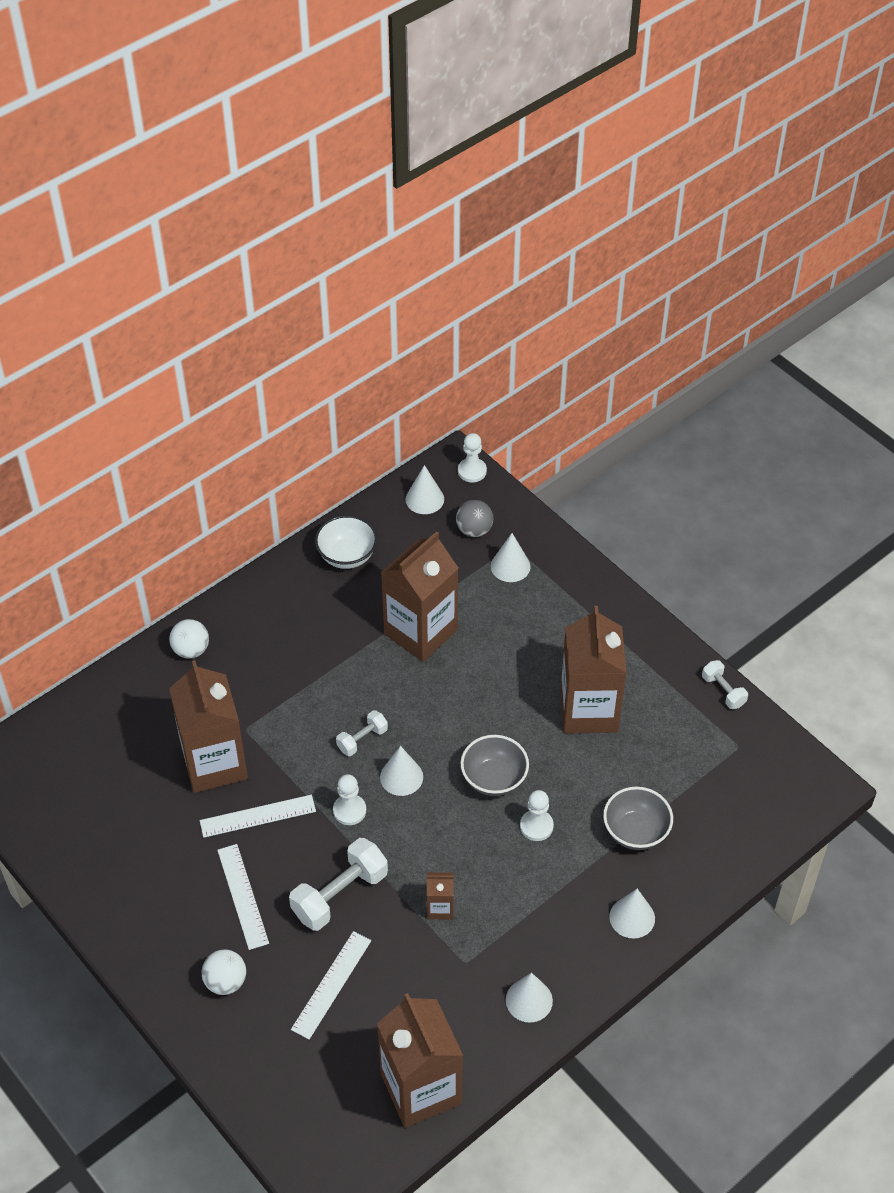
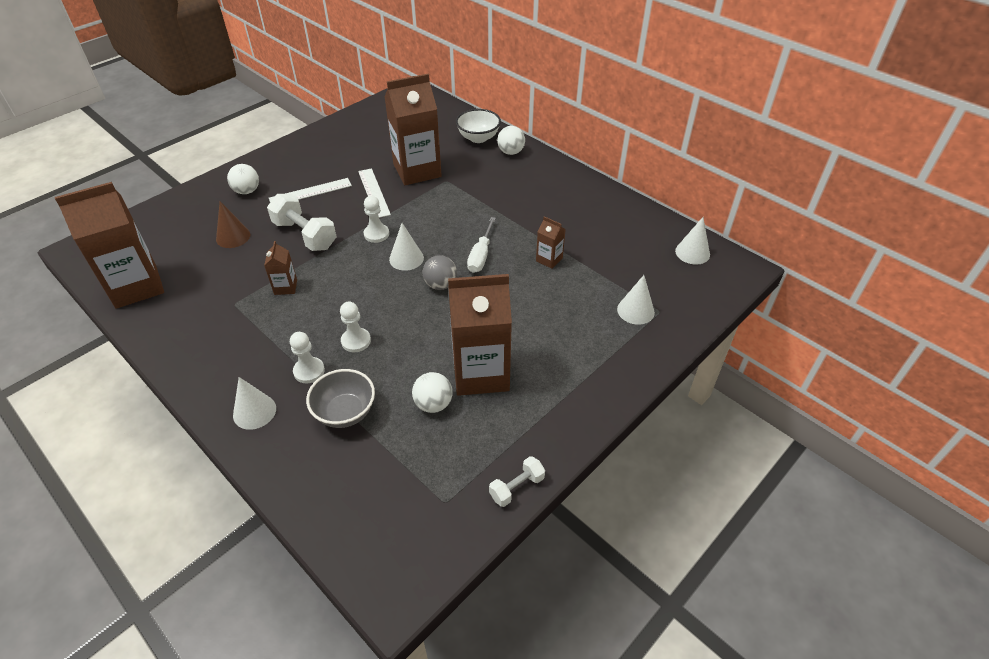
camera: 85 degrees right, 5 degrees down
white ruler [291,931,371,1039] -> brown cone [216,201,250,248]
white bowl [315,515,378,569] -> white bowl moved to [456,109,501,143]
white dumbbell [336,710,388,756] -> none
brown carton [381,531,458,662] -> brown carton [536,216,566,269], size x0.44
grey ball [456,500,493,537] -> grey ball moved to [423,255,457,290]
white pawn [458,433,487,482] -> white pawn moved to [290,332,325,383]
grey bowl [461,735,529,796] -> none
white cone [506,973,553,1023] -> none
none -> white ball [412,372,452,413]
none -> white screwdriver [467,217,496,273]

